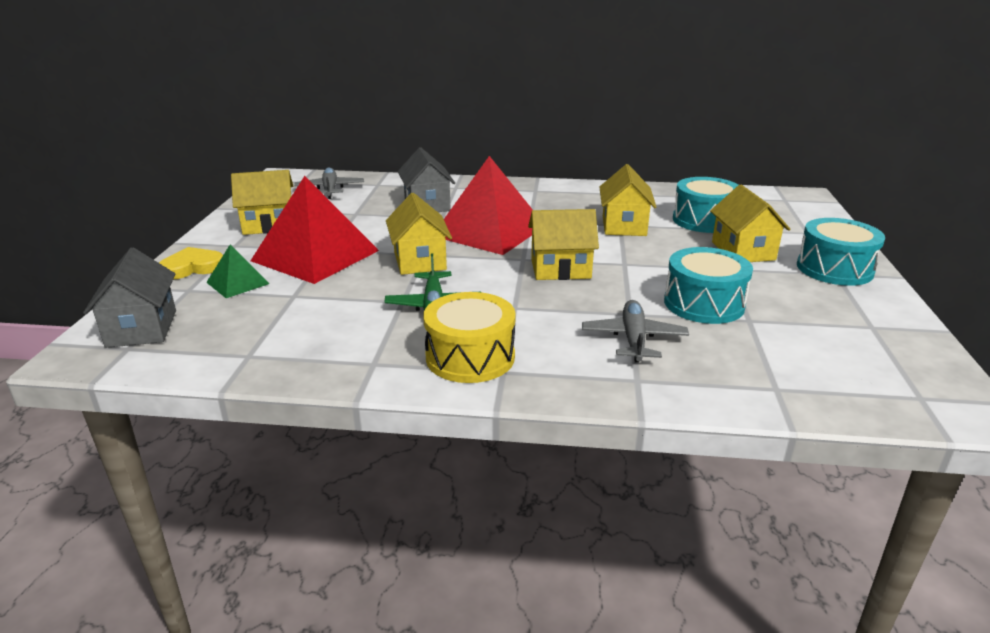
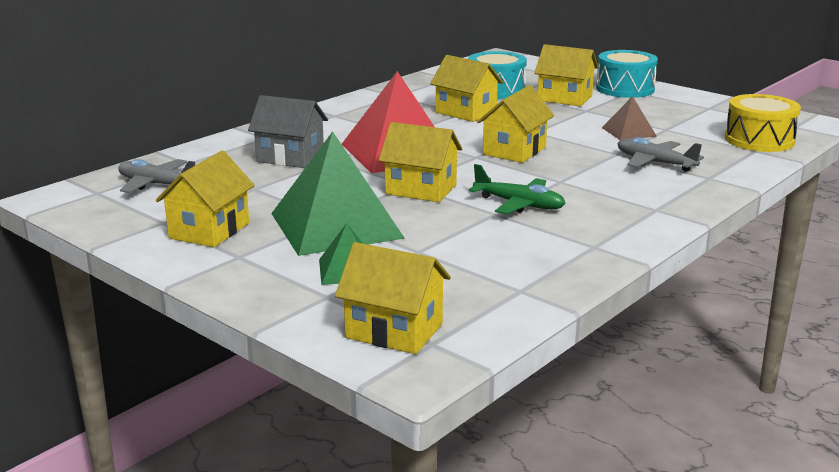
camera: 55 degrees left, 5 degrees down
grey house [83,247,176,348] -> yellow house [335,242,451,354]
yellow heart [159,247,223,279] -> none
red pyramid [251,176,379,284] -> green pyramid [271,131,405,256]
yellow drum [423,292,516,383] -> yellow drum moved to [725,94,801,152]
turquoise drum [664,247,753,324] -> brown pyramid [602,96,657,140]

